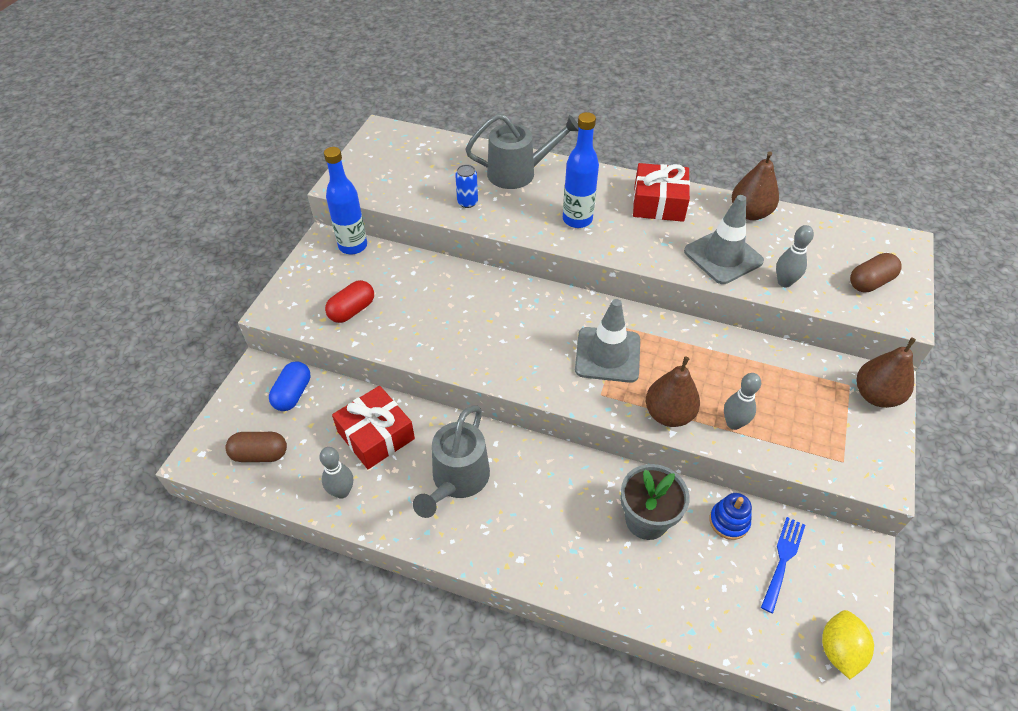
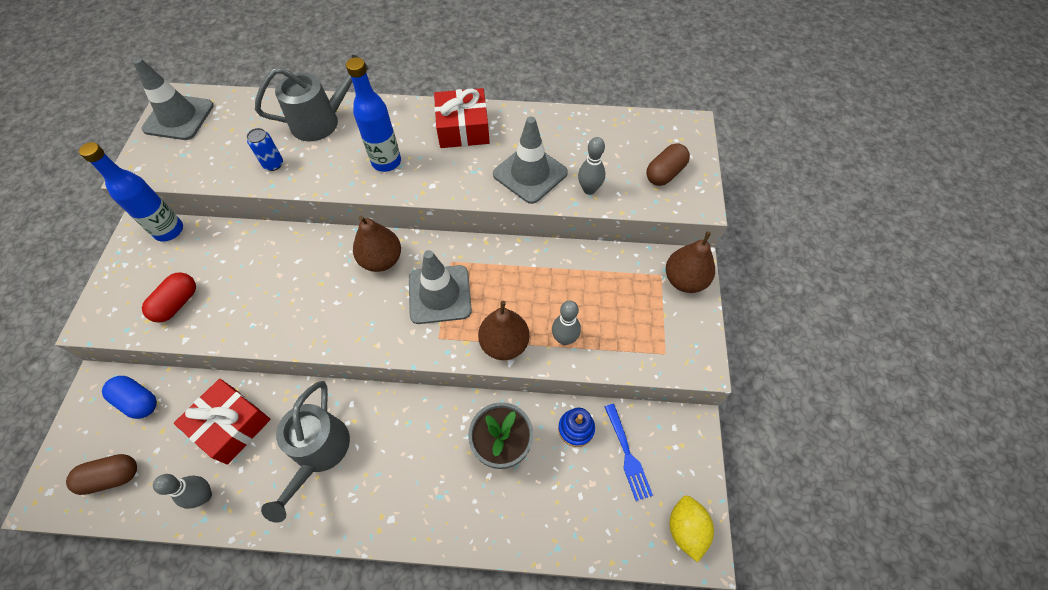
camera: 15 degrees left, 10 degrees up
blue capsule [269,361,310,411] -> blue capsule turned 60 degrees counterclockwise [102,376,157,419]
brown pear [732,152,779,220] -> brown pear moved to [353,216,401,272]
blue fork [761,517,805,613] -> blue fork turned 150 degrees clockwise [605,404,653,501]
none -> grey traffic cone [133,58,214,140]

